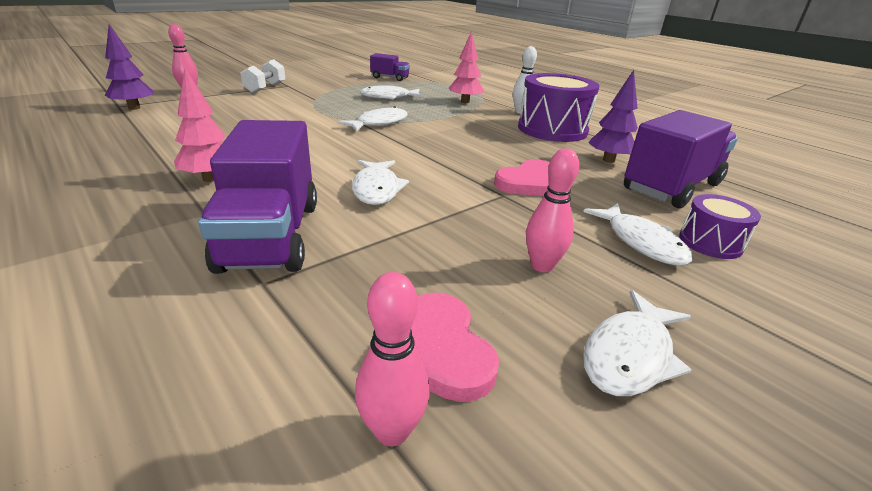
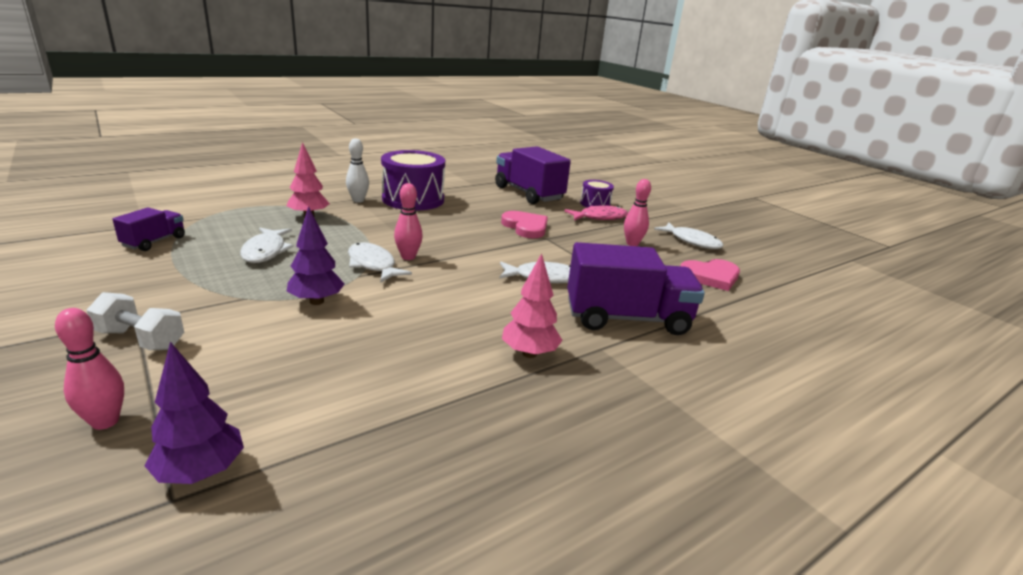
camera: 85 degrees left, 5 degrees down
pink bowling pin [355,272,430,446] -> pink bowling pin moved to [394,183,423,260]
white fish [583,203,692,266] -> pink fish [564,205,628,221]
purple tree [588,70,638,163] -> purple tree moved to [287,206,344,305]

